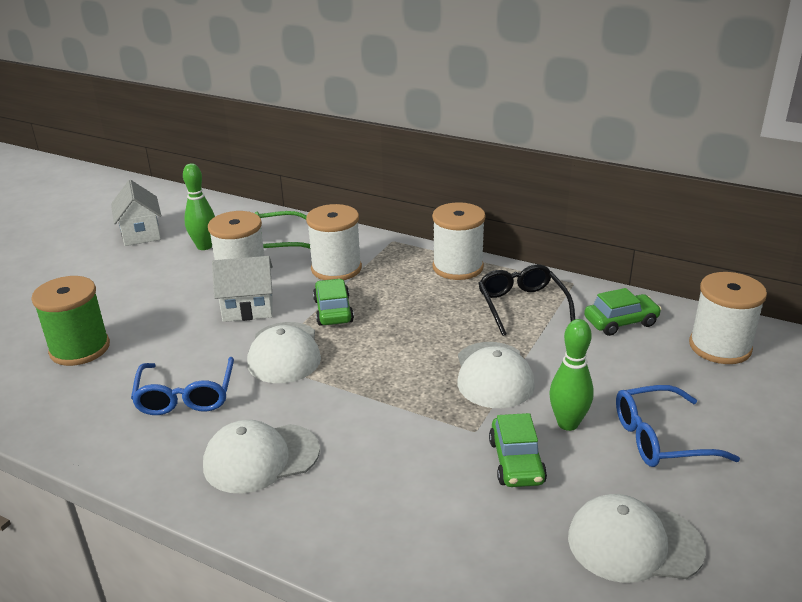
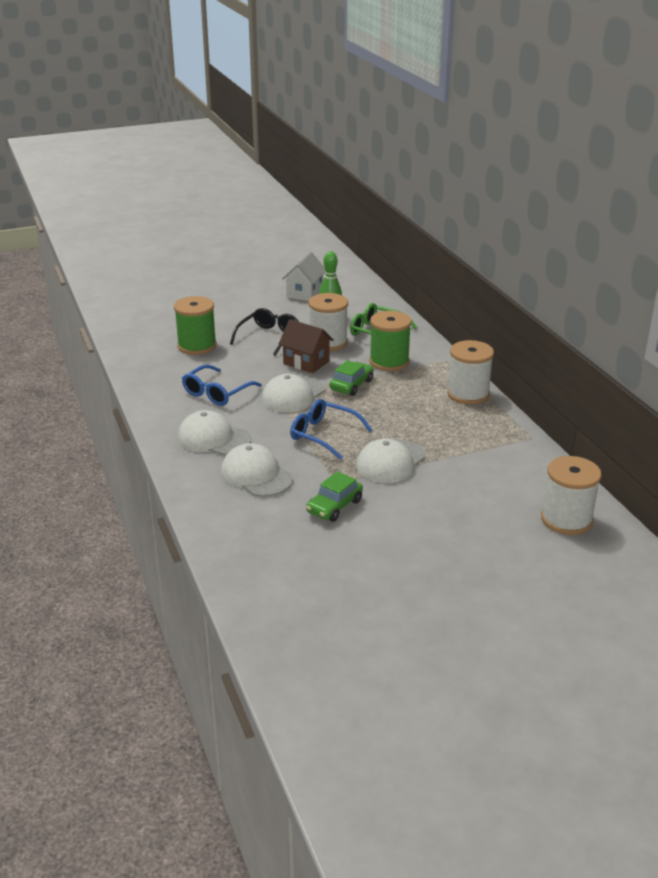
camera: 40 degrees right, 0 degrees up
white house [212,256,273,322] -> brown house [279,319,334,373]
white spool [306,204,362,280] -> green spool [369,311,412,371]
black glasses [478,264,575,336] -> black glasses moved to [230,308,299,356]
green bowling pin [549,319,594,431] -> none
white cap [568,494,706,583] -> white cap moved to [221,443,293,497]
green car [584,288,662,336] -> none
blue glasses [616,385,740,467] -> blue glasses moved to [290,399,372,460]

